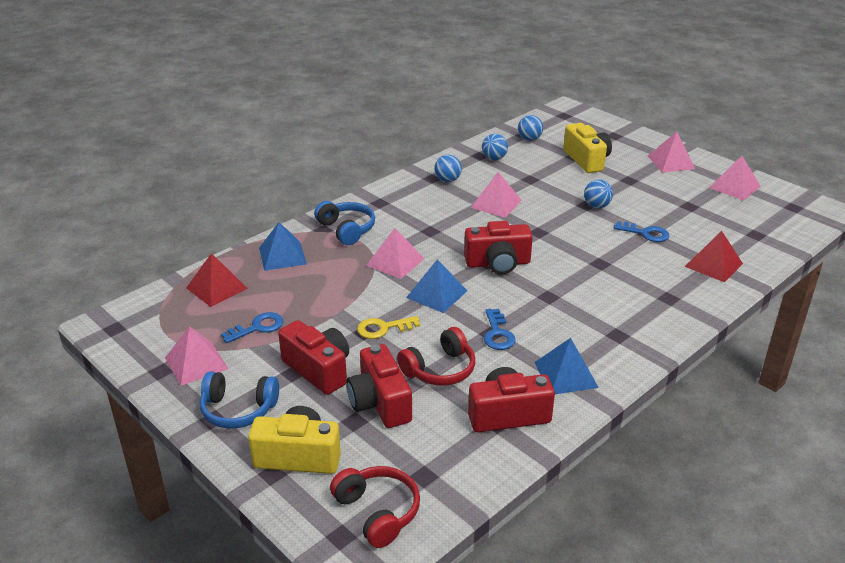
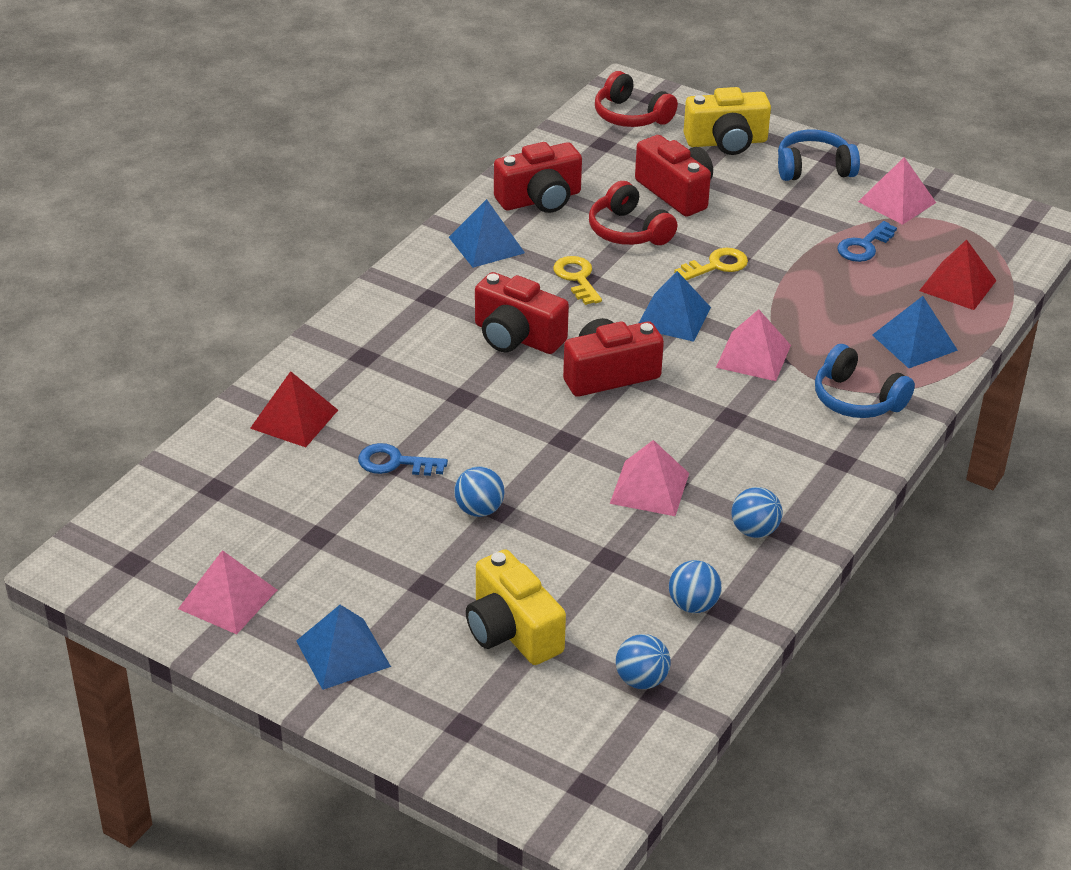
camera: 165 degrees right, 5 degrees up
red camera [278,320,349,395] -> red camera moved to [475,272,569,354]
red headphones [397,327,475,386] -> red headphones turned 75 degrees counterclockwise [589,181,677,245]
blue key [484,309,516,350] -> yellow key [553,256,602,305]
pink pyramid [648,132,695,173] -> blue pyramid [296,605,391,690]

